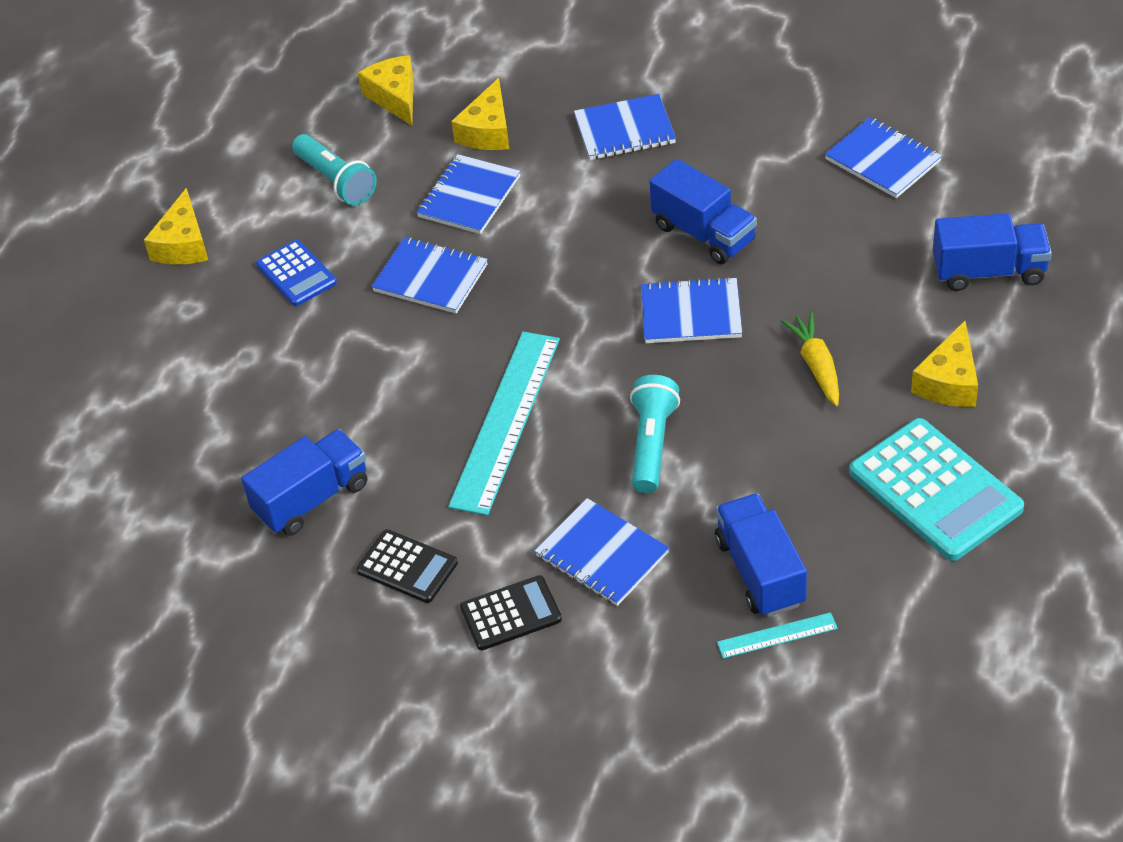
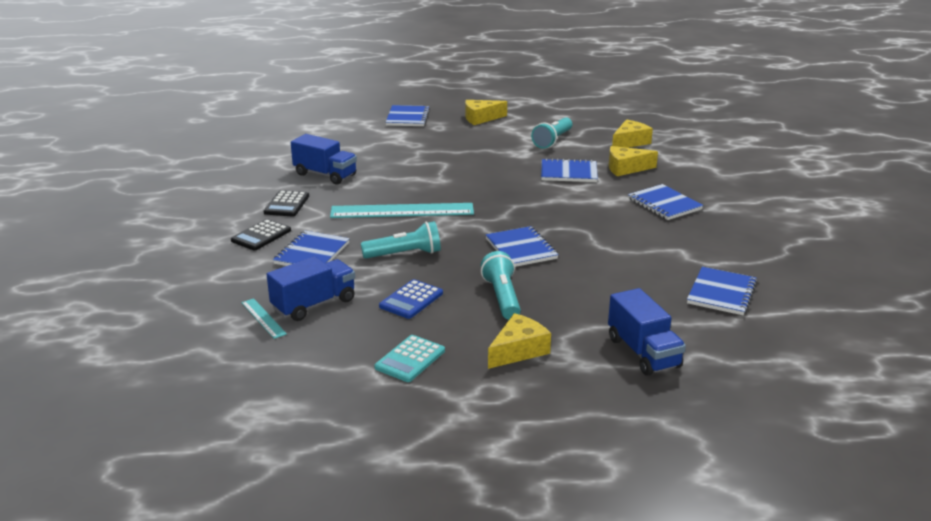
camera: 65 degrees right, 20 degrees down
blue calculator [256,240,337,306] -> blue calculator moved to [379,279,443,319]
blue notebook [371,237,488,314] -> blue notebook moved to [386,105,430,126]
black calculator [460,575,562,650] -> black calculator turned 75 degrees clockwise [231,219,291,250]
blue truck [649,159,757,264] -> none
yellow carrot [781,312,839,406] -> turquoise flashlight [481,251,521,320]
turquoise calculator [849,418,1024,561] -> turquoise calculator [374,335,445,382], size x0.57
yellow cheese [911,321,978,407] -> yellow cheese turned 135 degrees clockwise [488,313,551,369]

